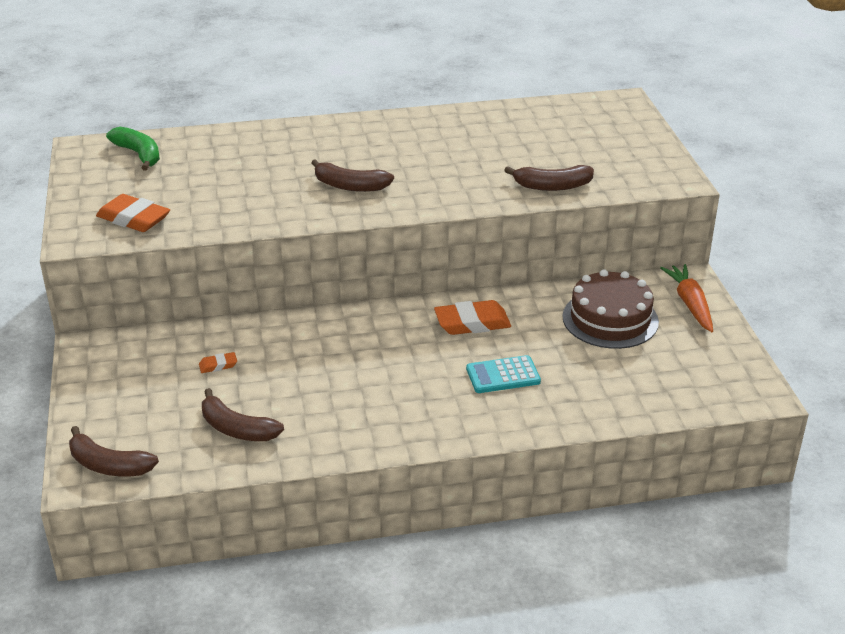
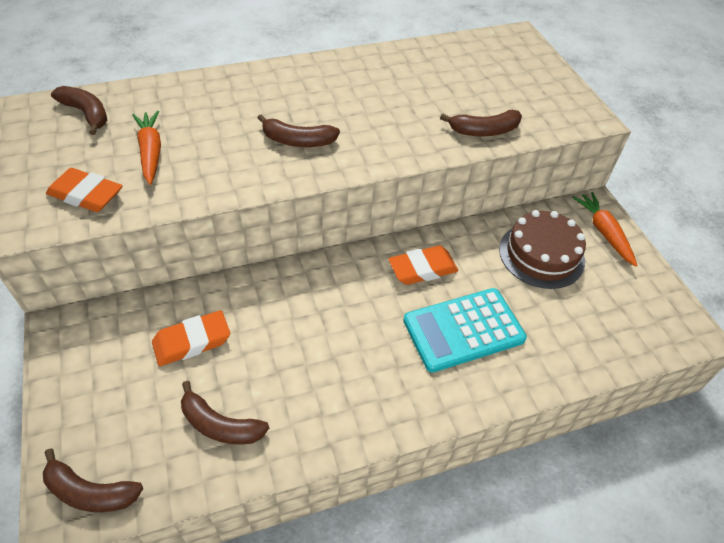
camera: 10 degrees left, 15 degrees up
green banana [106,127,160,171] -> brown banana [51,86,107,135]
orange eraser [199,352,237,373] -> orange eraser [152,310,230,366], size x2.06
turquoise calculator [466,355,541,393] -> turquoise calculator [403,288,527,373], size x1.72
none -> orange carrot [132,111,161,185]

